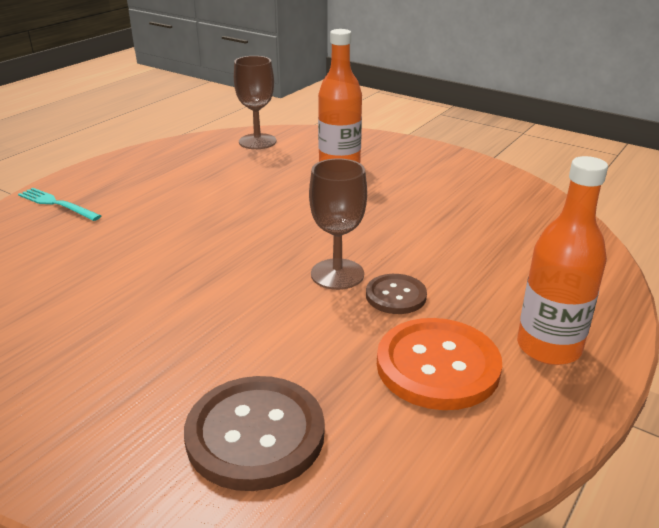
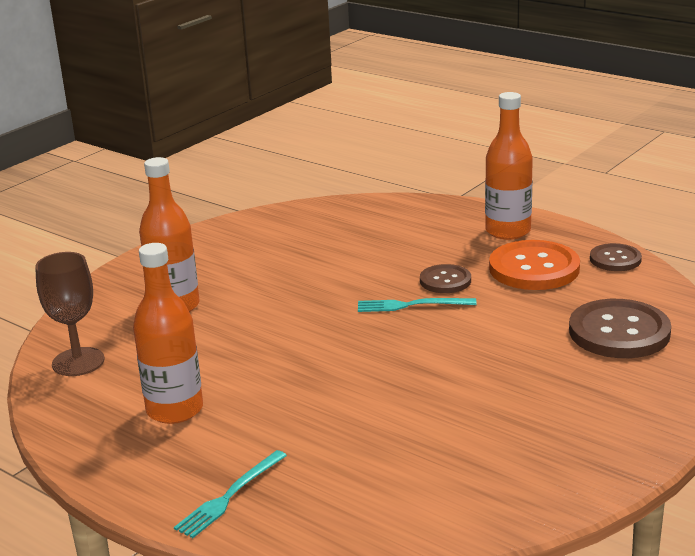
camera: 85 degrees left, 5 degrees down
brown goblet [309,158,367,290] -> turquoise fork [358,298,477,312]
none -> orange bottle [133,243,203,424]
none -> brown button [590,243,642,271]

